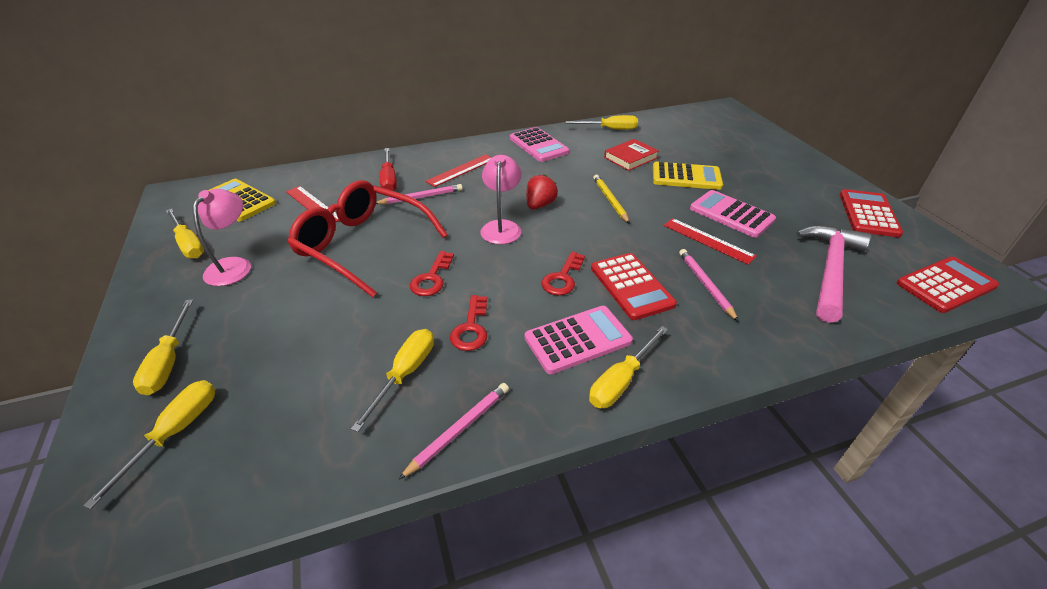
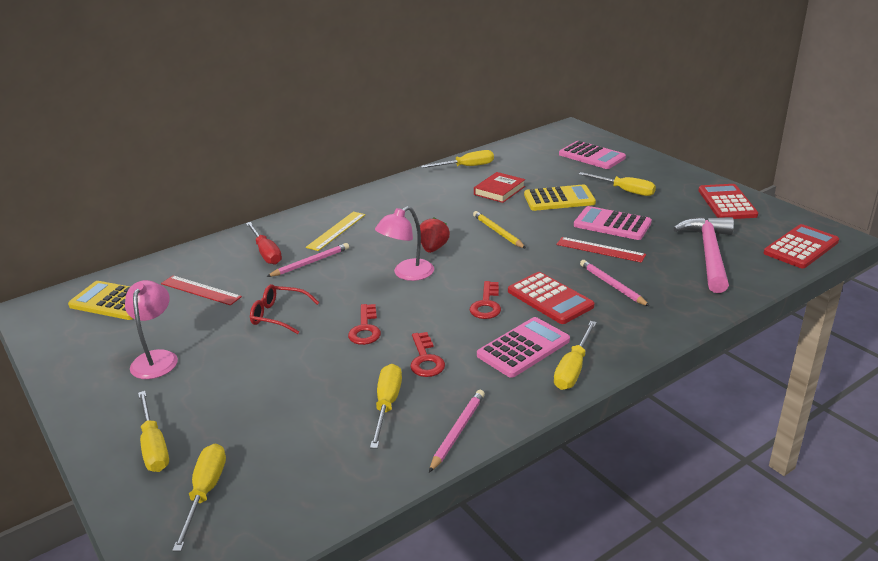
camera: 15 degrees left, 10 degrees down
yellow screwdriver [166,209,204,259] -> yellow screwdriver moved to [578,172,656,196]
red glasses [288,180,448,297] -> red glasses [250,284,319,334], size x0.49
red ruler [425,154,492,187] -> yellow ruler [306,212,365,251]
pink lamp [481,155,521,244] -> pink lamp turned 120 degrees counterclockwise [375,206,434,281]
pink calculator [510,127,569,162] -> pink calculator moved to [559,141,626,169]

